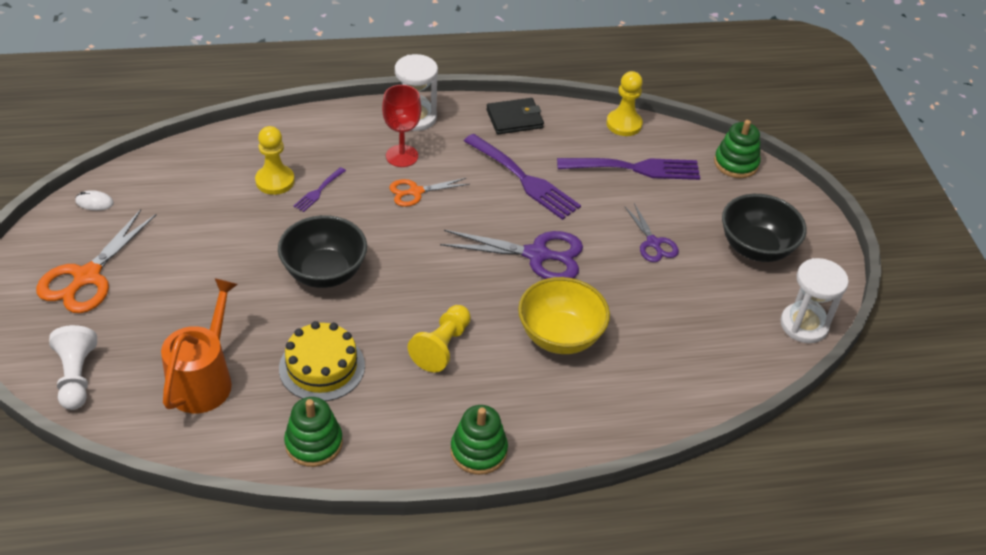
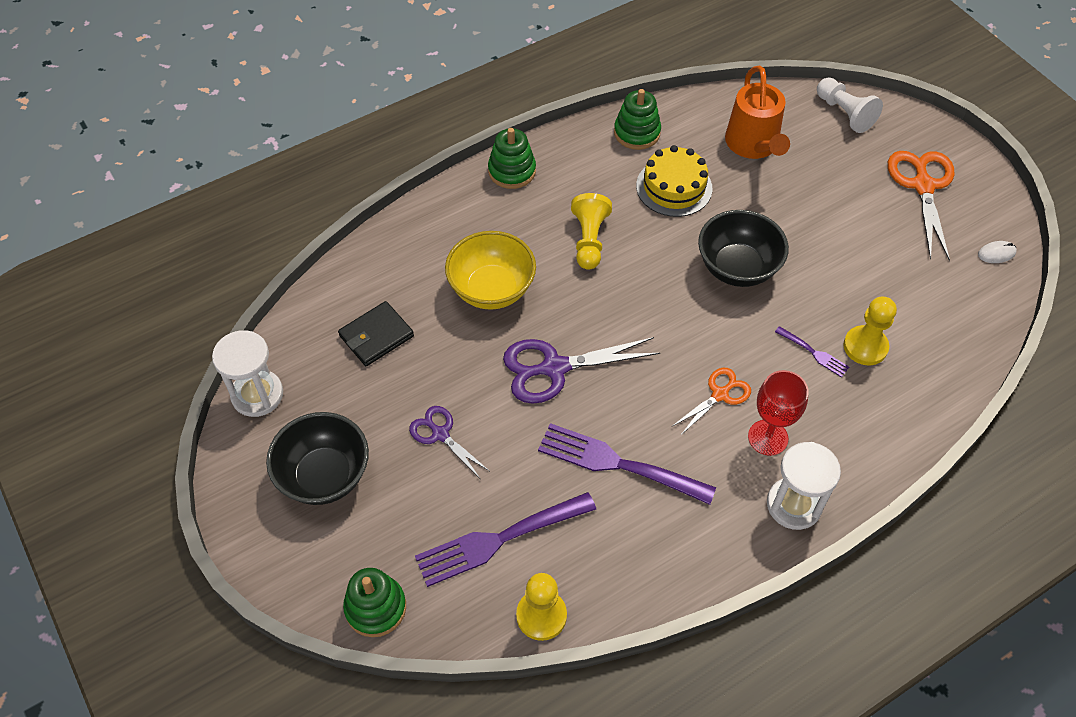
camera: 160 degrees right, 10 degrees up
purple fork [293,167,346,212] -> purple fork turned 120 degrees clockwise [775,326,849,377]
black wallet [486,98,544,134] -> black wallet moved to [338,301,414,366]

